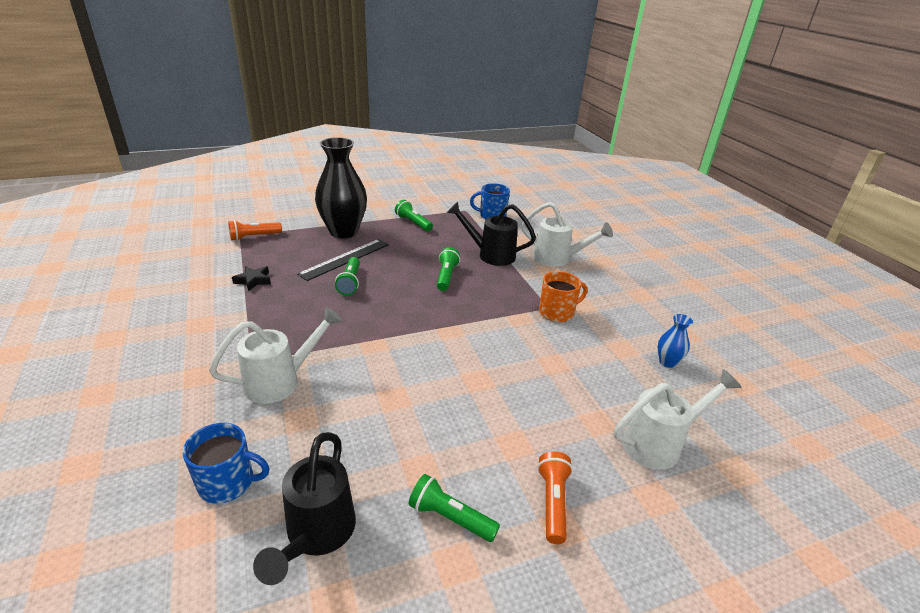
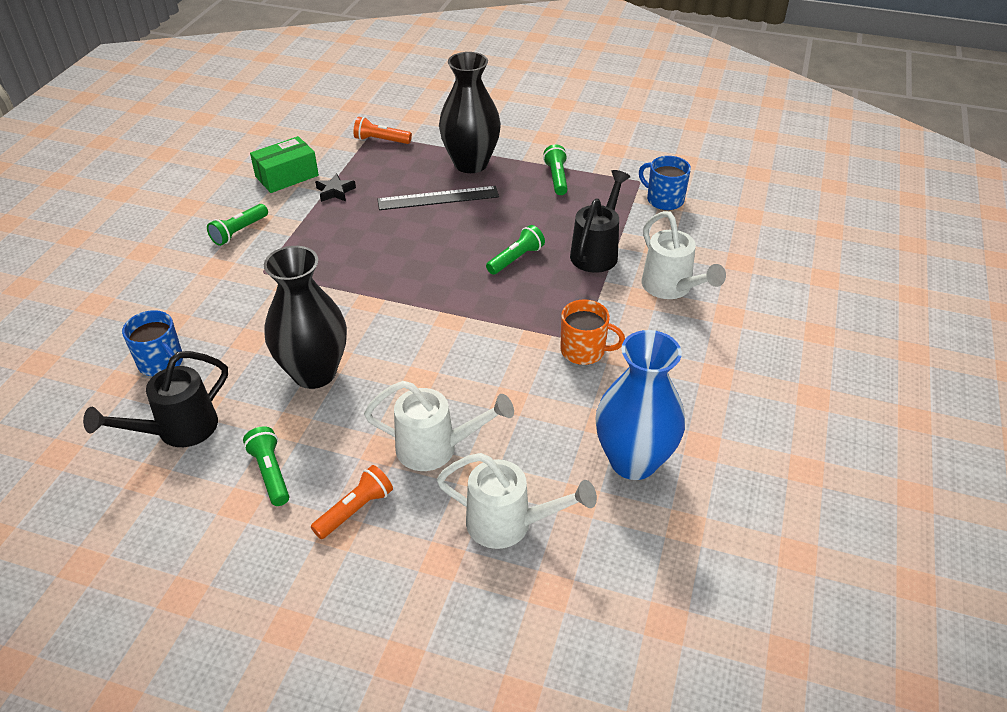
camera: 40 degrees right, 10 degrees up
white watering can [209,307,342,404] -> white watering can moved to [364,381,514,471]
green flashlight [335,257,360,295] -> green flashlight moved to [207,204,268,246]
black watering can [447,202,536,266] -> black watering can turned 60 degrees clockwise [570,170,630,273]
blue vase [658,314,693,368] -> blue vase [595,330,685,480], size x2.28
none -> green box [250,136,319,193]
none -> black vase [264,246,347,389]

